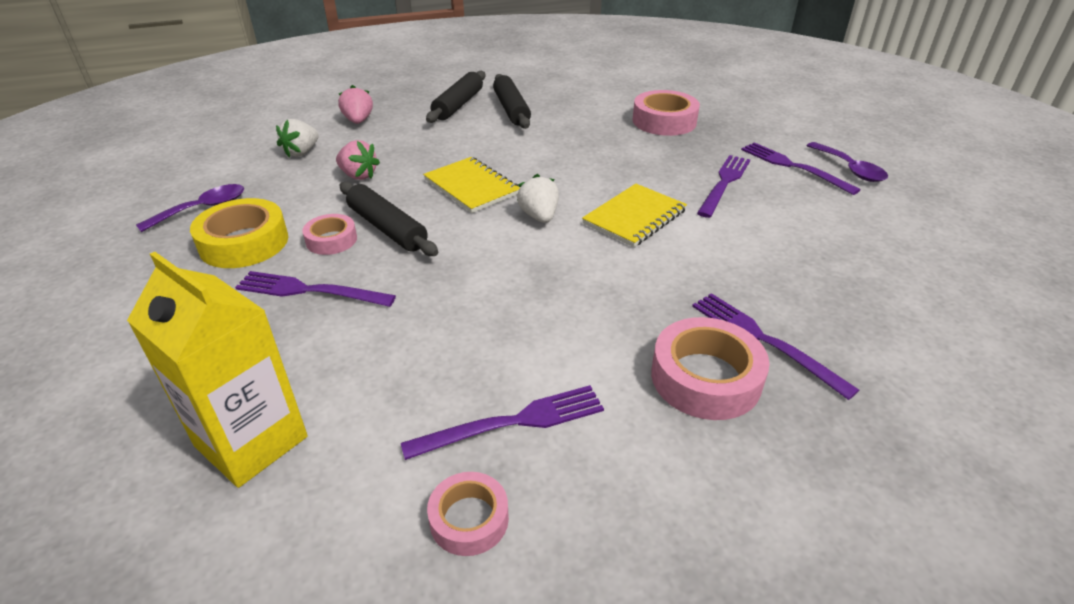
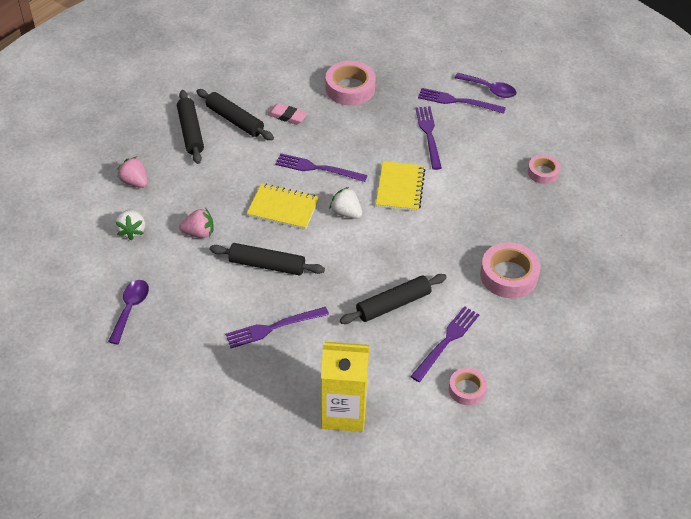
camera: 35 degrees left, 10 degrees up
yellow tape [190,198,288,268] -> none
pink tape [302,214,357,255] -> pink tape moved to [528,155,561,184]
purple fork [692,293,859,400] -> purple fork moved to [275,153,368,182]
none -> pink eraser [267,103,307,124]
none -> black rolling pin [340,274,447,324]

